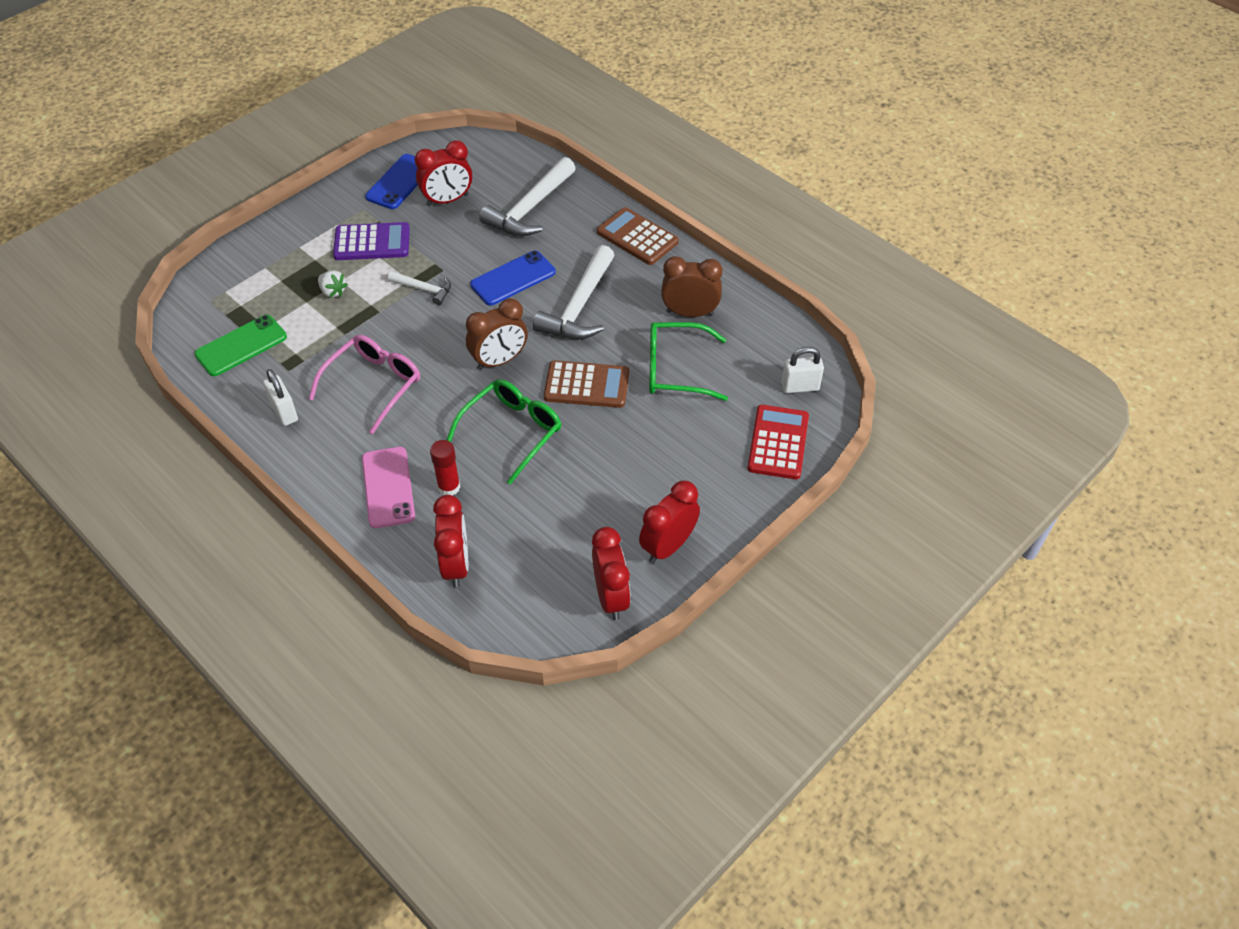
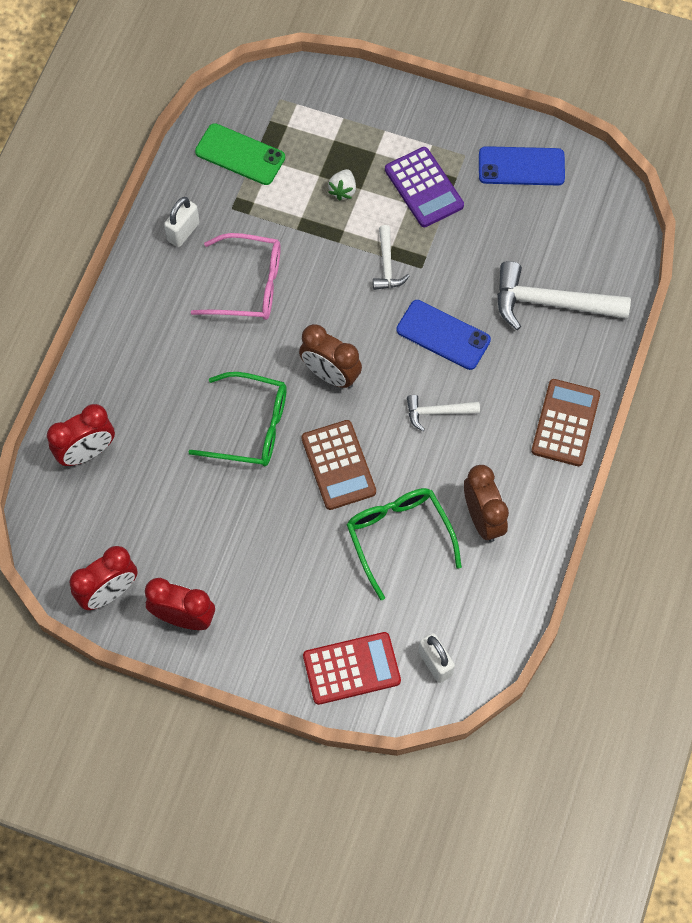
camera: 65 degrees right, 15 degrees up
pink phone [362,447,415,528] -> none
red clock [415,140,472,206] -> none
red glue stick [430,440,460,496] -> none
white hammer [533,245,615,339] -> white hammer [407,395,480,431], size x0.53

